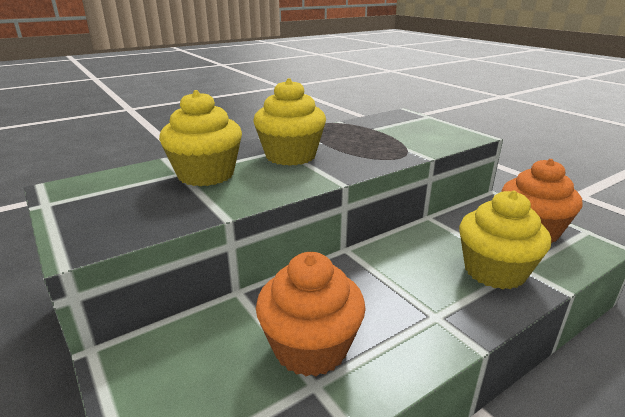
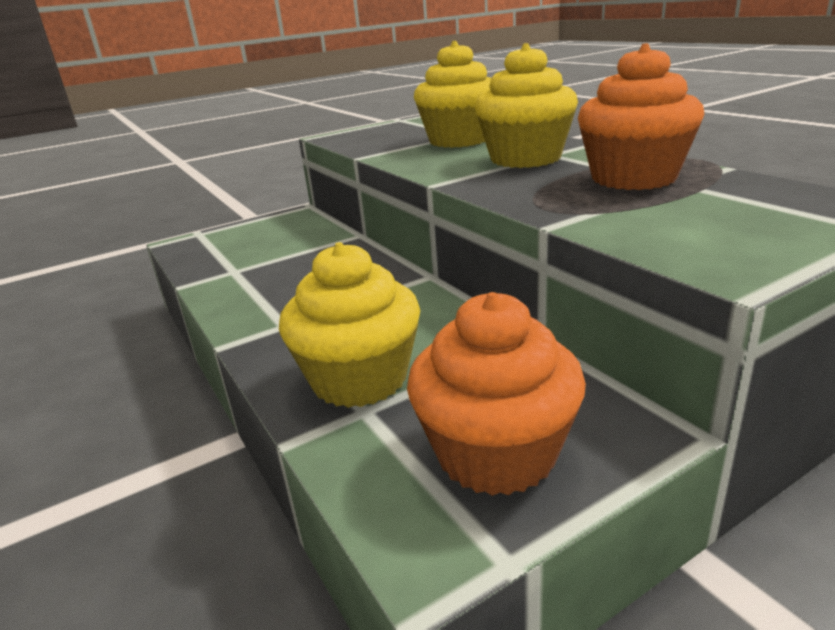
camera: 95 degrees right, 0 degrees up
orange cupcake [256,252,366,376] -> orange cupcake moved to [578,43,705,190]

